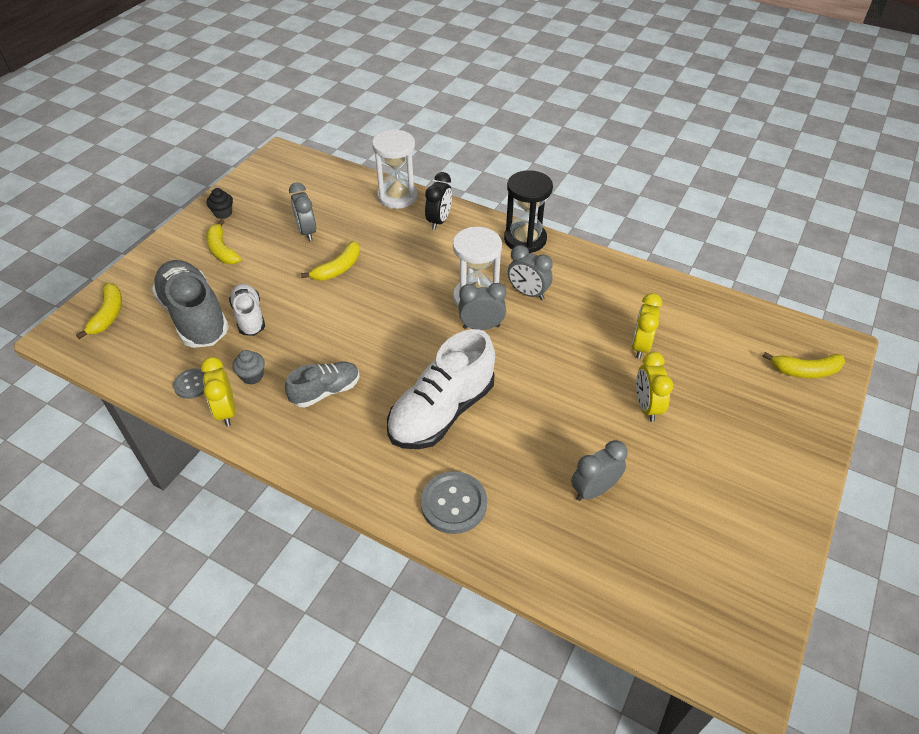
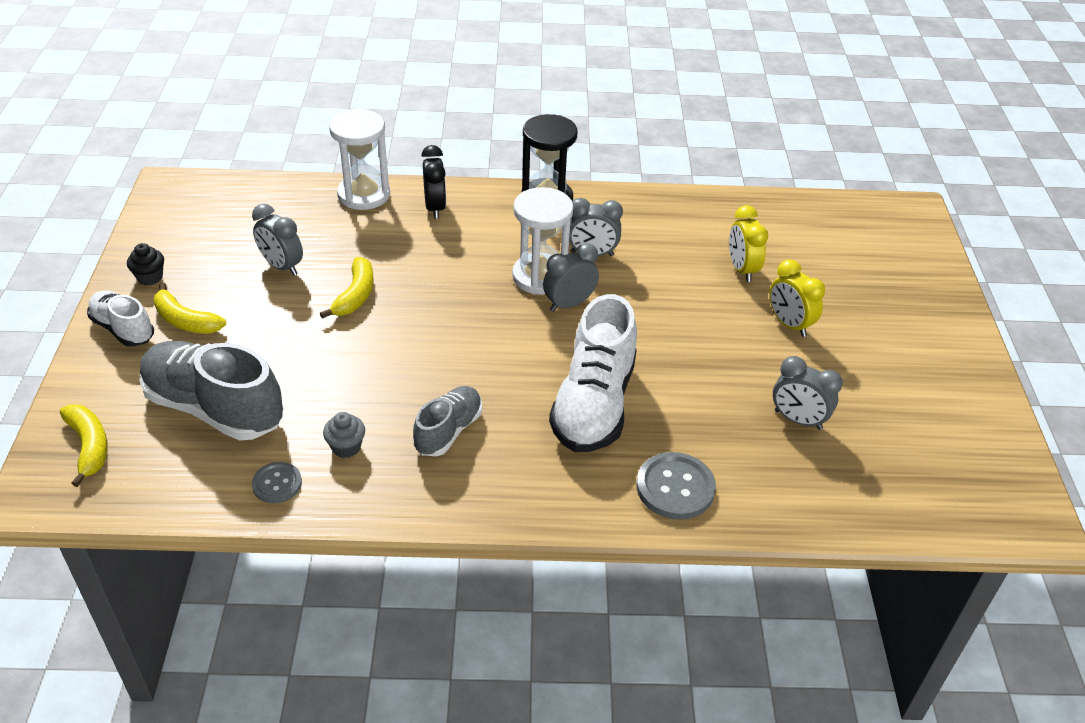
camera: 30 degrees left, 5 degrees down
yellow clock [201,357,235,426] -> none
white shoe [229,284,265,336] -> white shoe moved to [87,290,154,347]
grey clock [571,440,628,501] -> grey clock turned 90 degrees counterclockwise [773,356,843,430]
yellow banana [762,352,845,378] -> none

